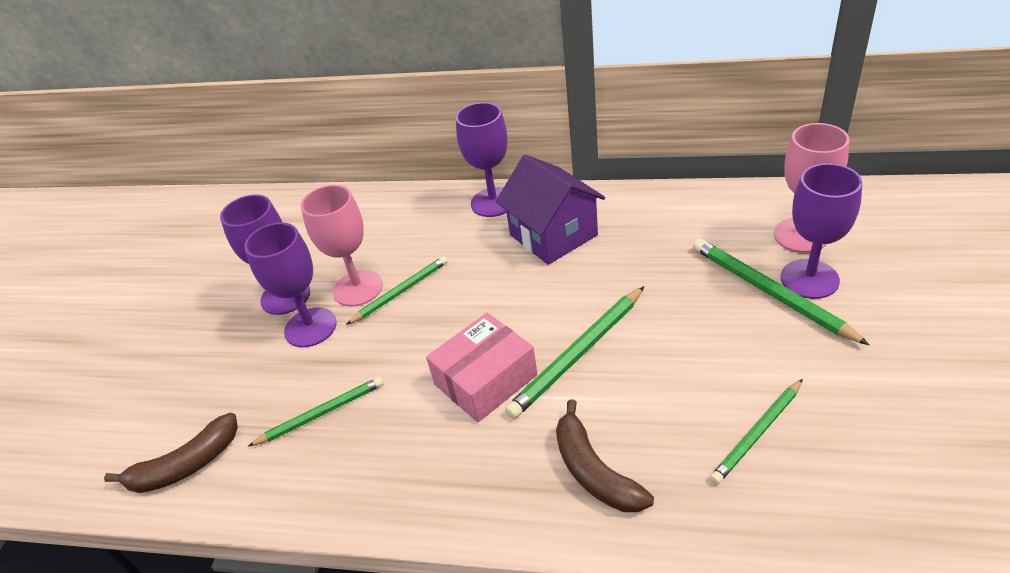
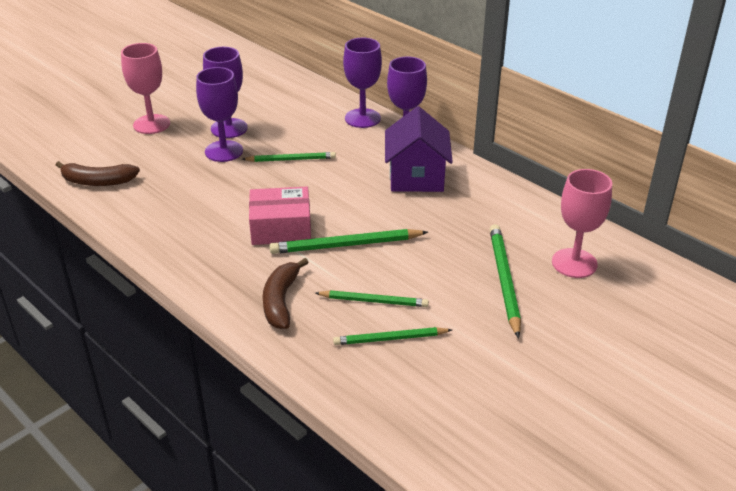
camera: 30 degrees right, 5 degrees down
green pencil [248,377,384,446] -> green pencil moved to [315,290,429,307]
pink goblet [301,185,383,306] -> pink goblet moved to [121,43,170,134]
purple goblet [781,163,862,299] -> purple goblet moved to [343,38,382,128]

